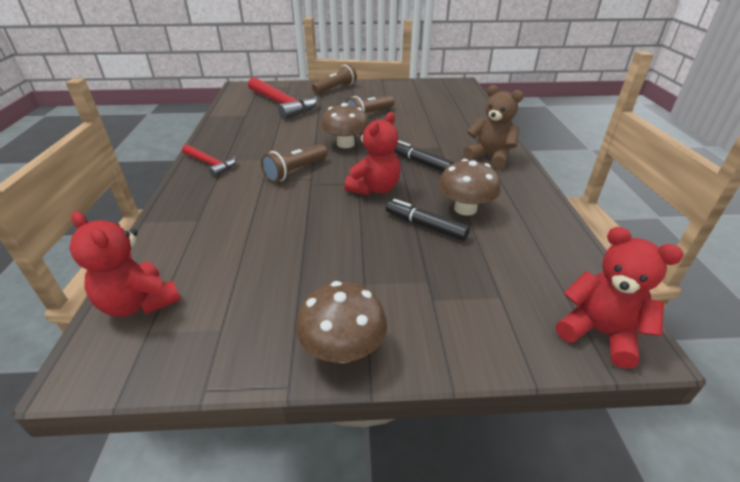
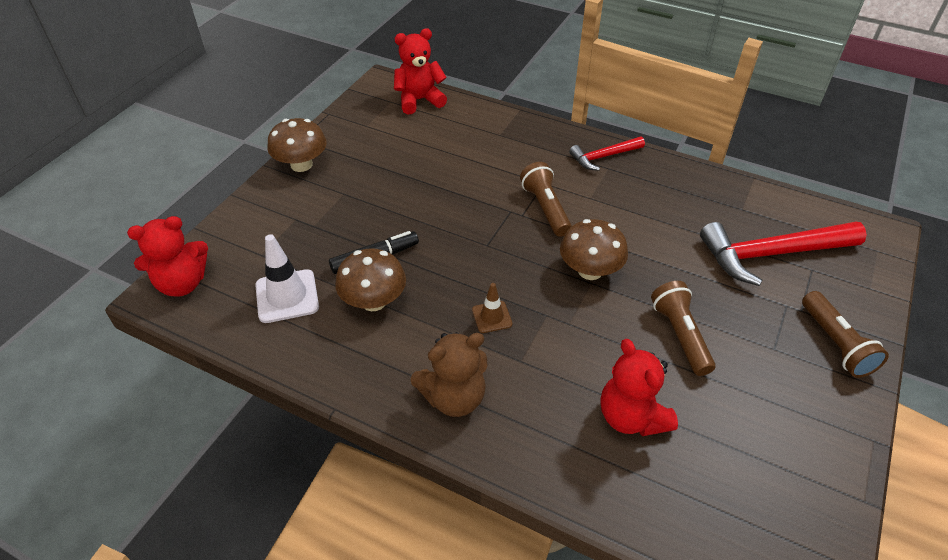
camera: 120 degrees right, 10 degrees up
red teddy bear [344,112,401,195] -> red teddy bear moved to [601,339,678,436]
black marker [394,140,454,172] -> brown traffic cone [472,283,512,333]
none -> white traffic cone [255,234,319,323]

